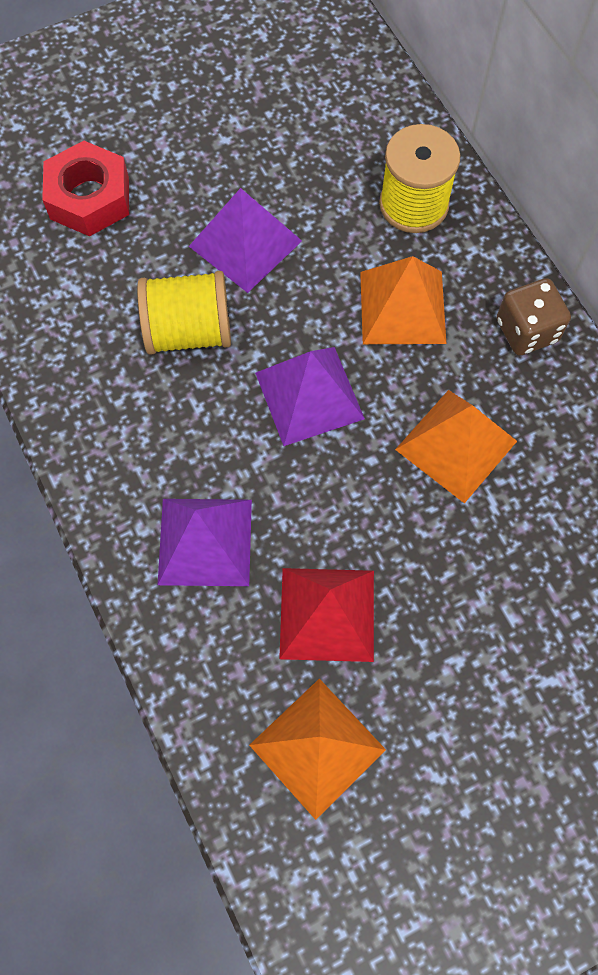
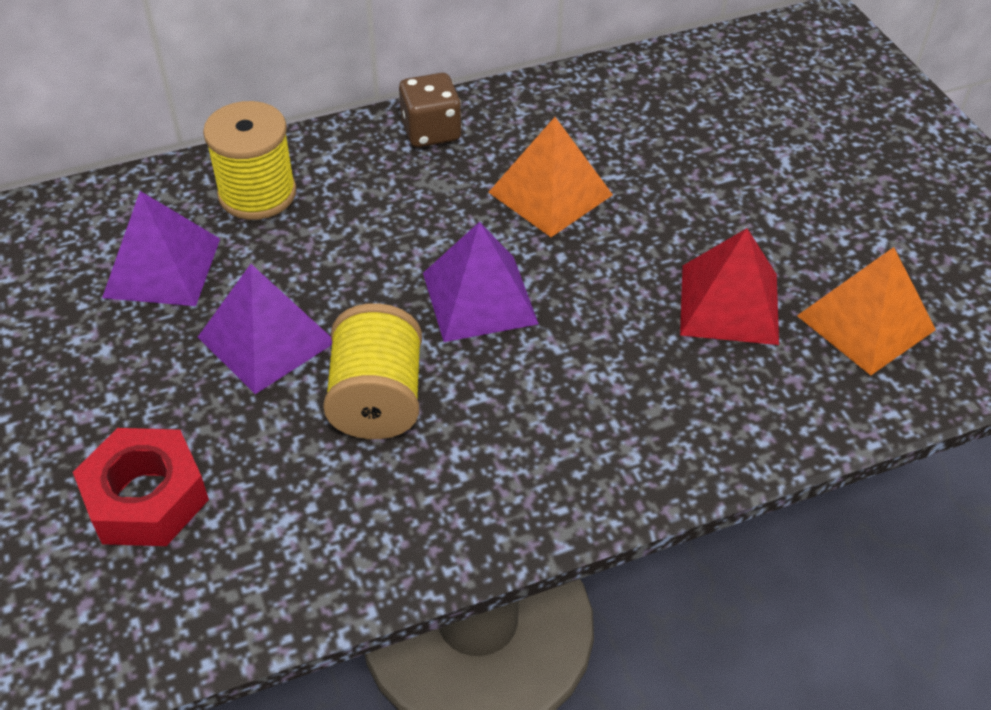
camera: 85 degrees left, 20 degrees down
purple pyramid [158,499,252,586] -> purple pyramid moved to [102,191,220,306]
orange pyramid [360,256,446,344] -> none

